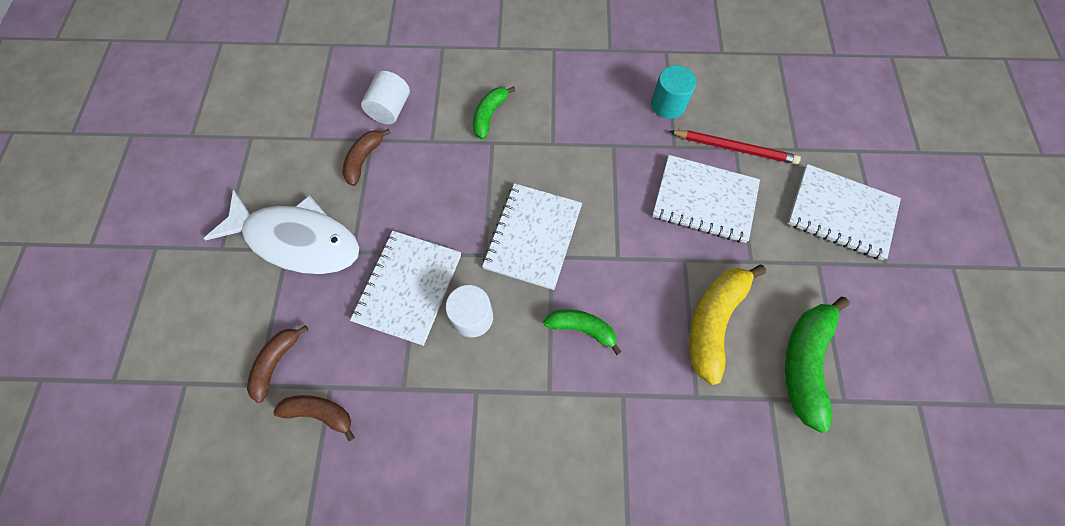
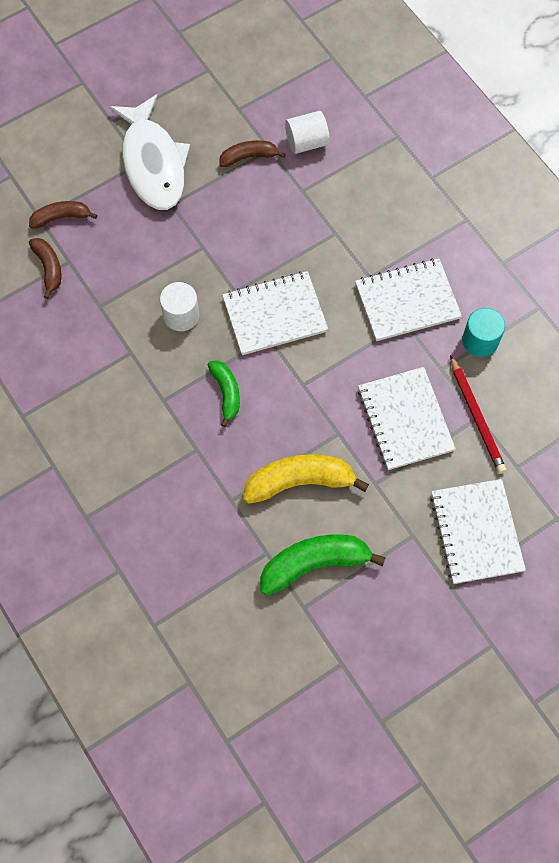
camera: 55 degrees right, 0 degrees up
white notebook [350,231,461,346] -> white notebook moved to [355,258,462,341]
green banana [473,86,516,139] -> none

